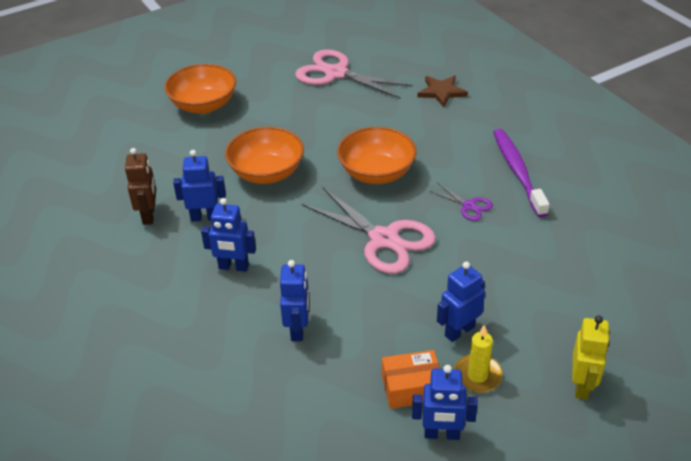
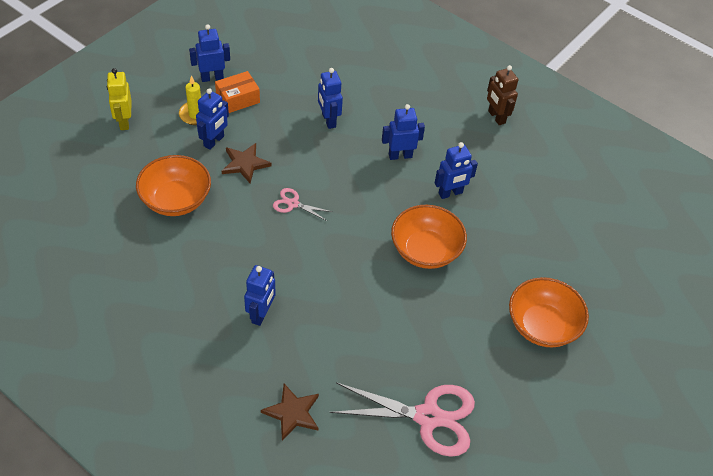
camera: 155 degrees right, 10 degrees up
brown robot [125,148,156,225] -> brown robot moved to [487,65,518,125]
pink scissors [302,187,436,274] -> pink scissors [273,188,332,221], size x0.47
orange bowl [337,127,417,184] -> orange bowl moved to [136,155,211,216]
purple scissors [429,183,493,221] -> none
purple toothbrush [493,129,550,217] -> none
none -> brown star [222,143,272,183]
none -> blue robot [244,265,275,326]

